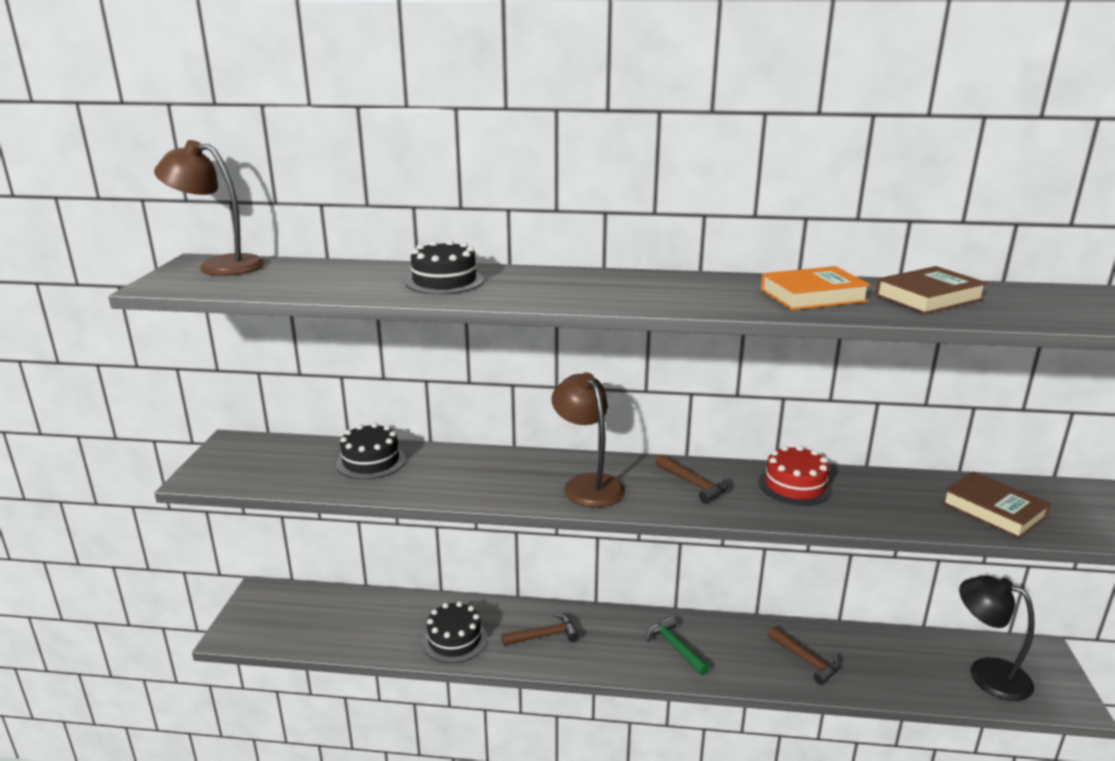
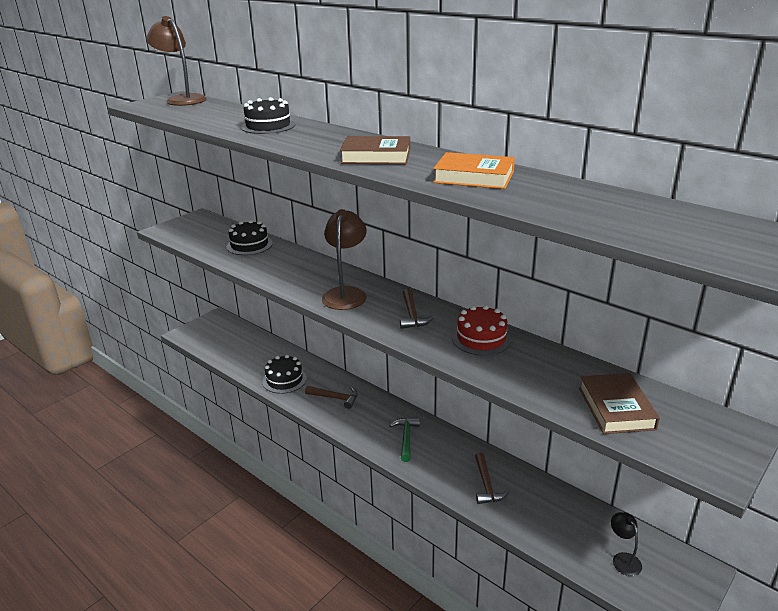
camera: 35 degrees right, 5 degrees up
brown book [875,266,987,314] -> brown book moved to [340,136,410,164]
black lamp [959,576,1035,701] -> black lamp [611,512,642,576], size x0.54

